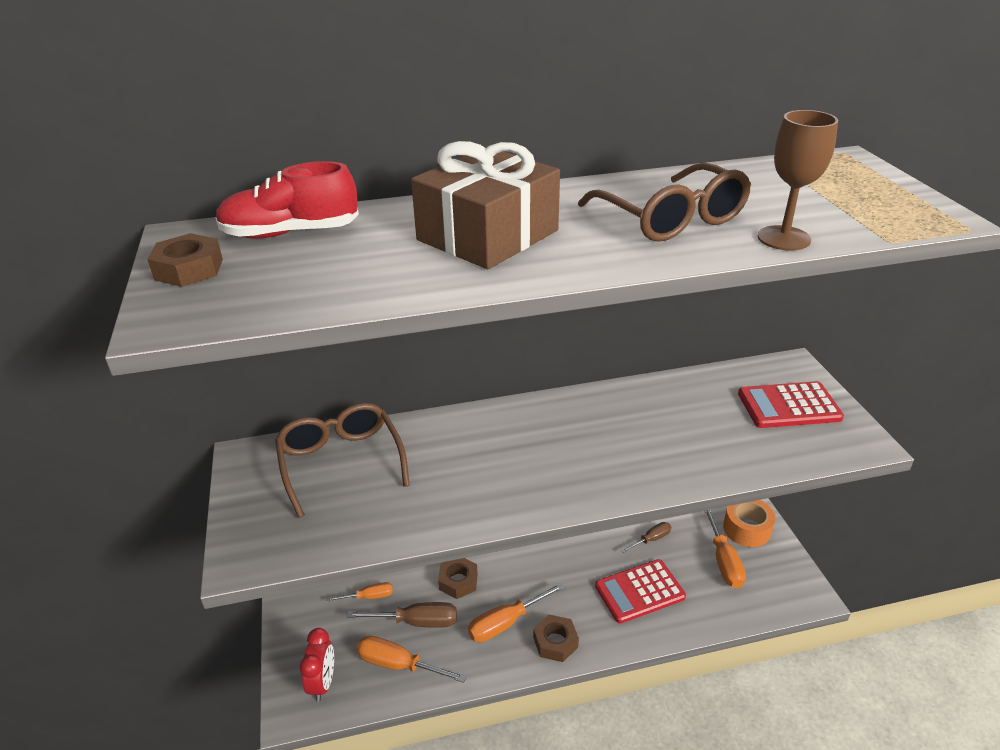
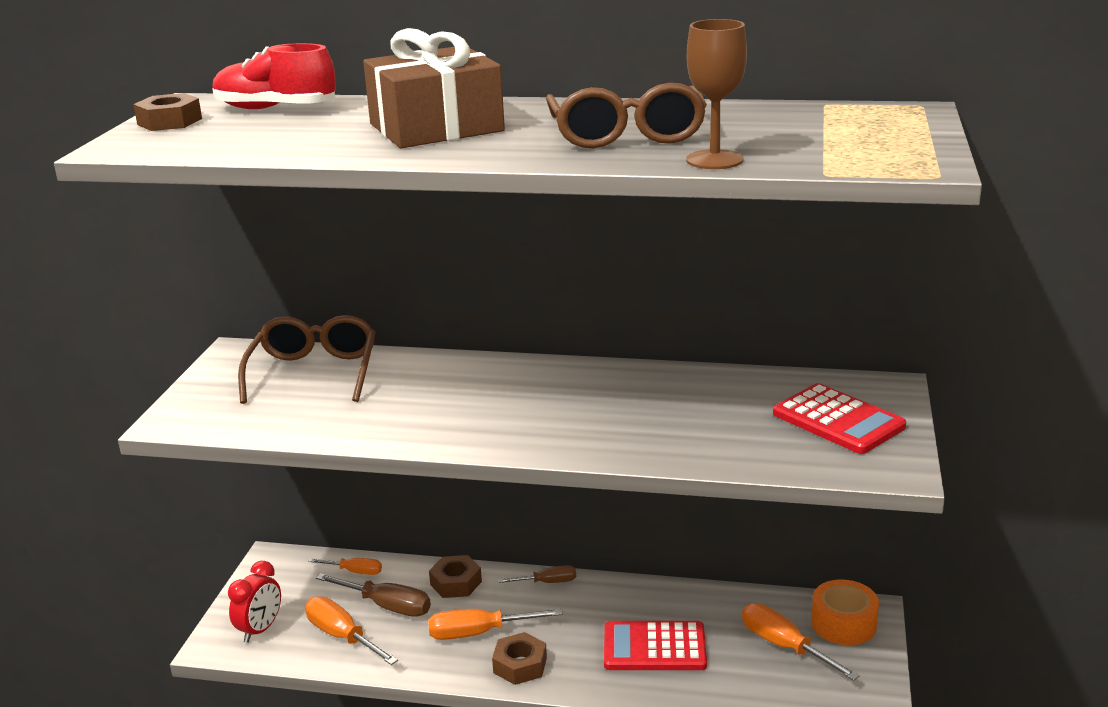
camera: 25 degrees right, 10 degrees down
brown screwdriver [621,522,671,553] -> brown screwdriver moved to [498,565,576,583]
orange screwdriver [705,509,746,588] -> orange screwdriver turned 120 degrees clockwise [742,603,860,680]
red calculator [738,381,844,428] -> red calculator turned 150 degrees counterclockwise [773,383,906,454]

